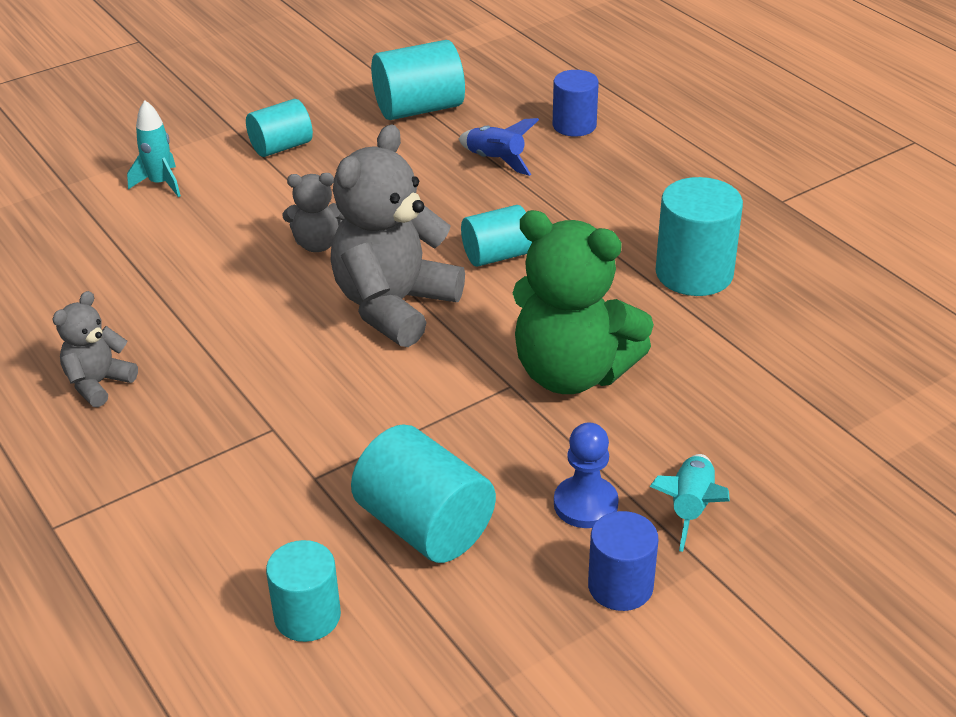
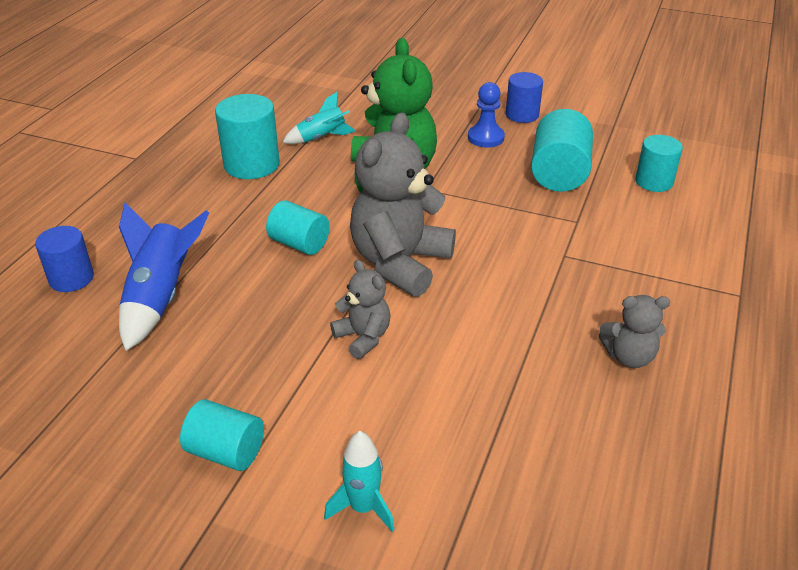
camera: 125 degrees left, 0 degrees up
grey teddy bear [331,125,465,347] -> grey teddy bear turned 120 degrees clockwise [350,113,456,297]
turquoise cylinder [371,40,465,120] -> none
blue rocket [459,118,539,176] -> blue rocket [119,203,209,351], size x1.60
turquoise rocket [650,454,730,552] -> turquoise rocket moved to [282,91,356,144]

